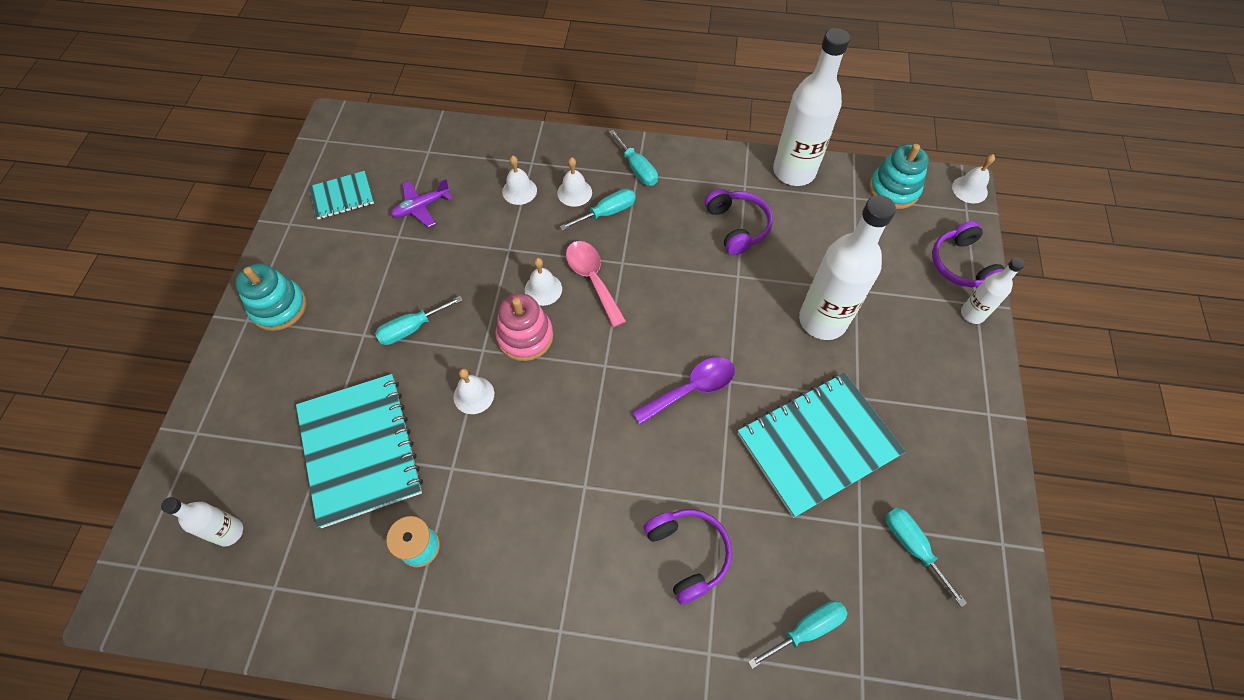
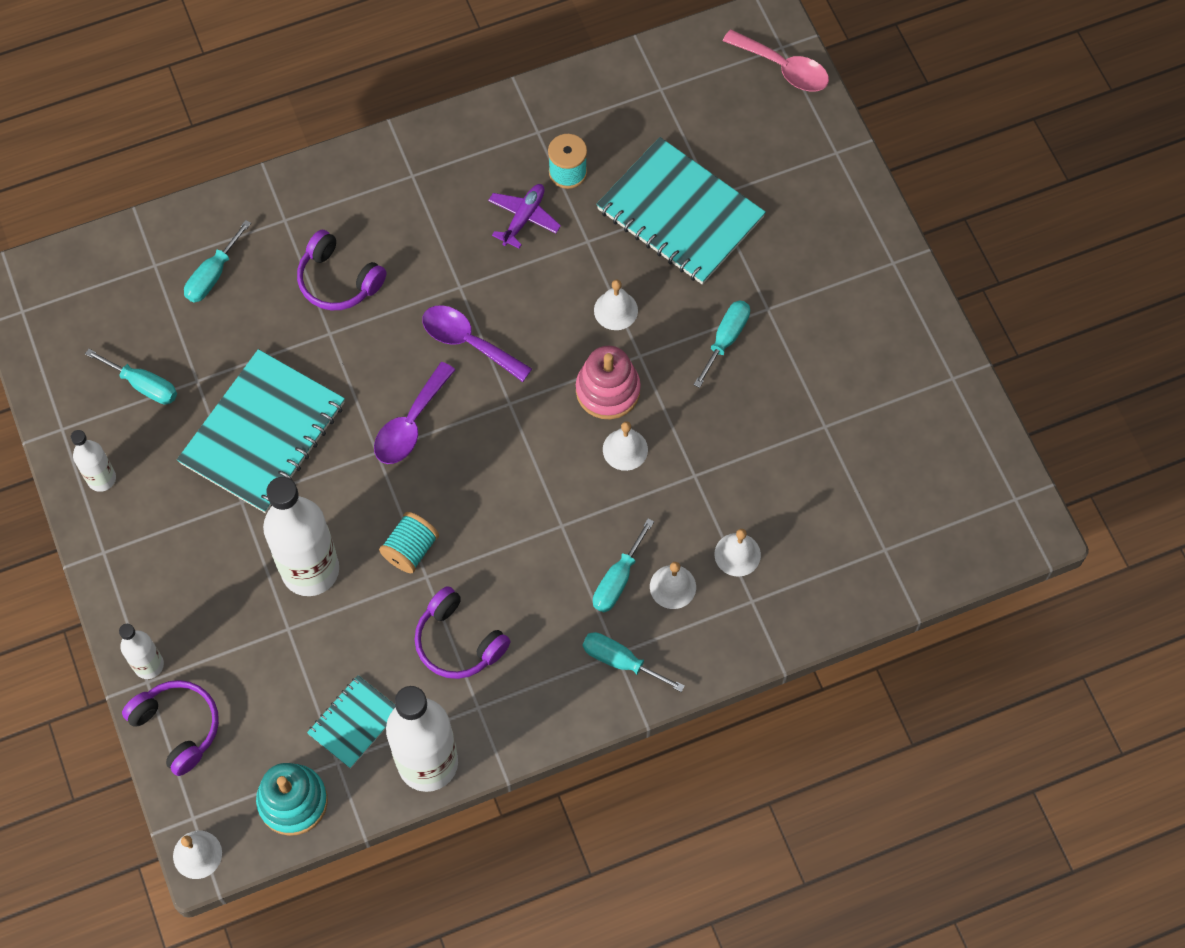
camera: 150 degrees right, 5 degrees up
white bottle [161,497,243,546] -> white bottle moved to [71,430,116,492]
turquoise stacking toy [235,264,306,331] -> none
turquoise notebook [309,171,374,219] -> turquoise notebook moved to [307,675,395,769]
purple plane [391,179,453,227] -> purple plane moved to [488,184,561,249]
pink spoon [566,241,626,327] -> pink spoon moved to [723,29,829,92]
none -> turquoise spool [379,512,439,573]
none -> purple spoon [422,305,532,382]

